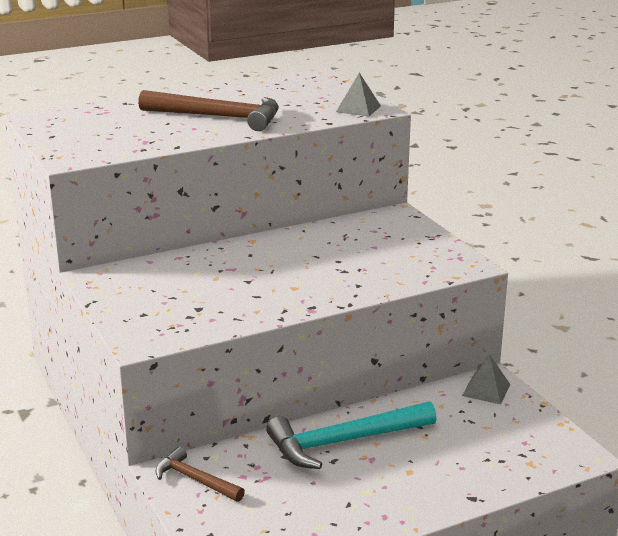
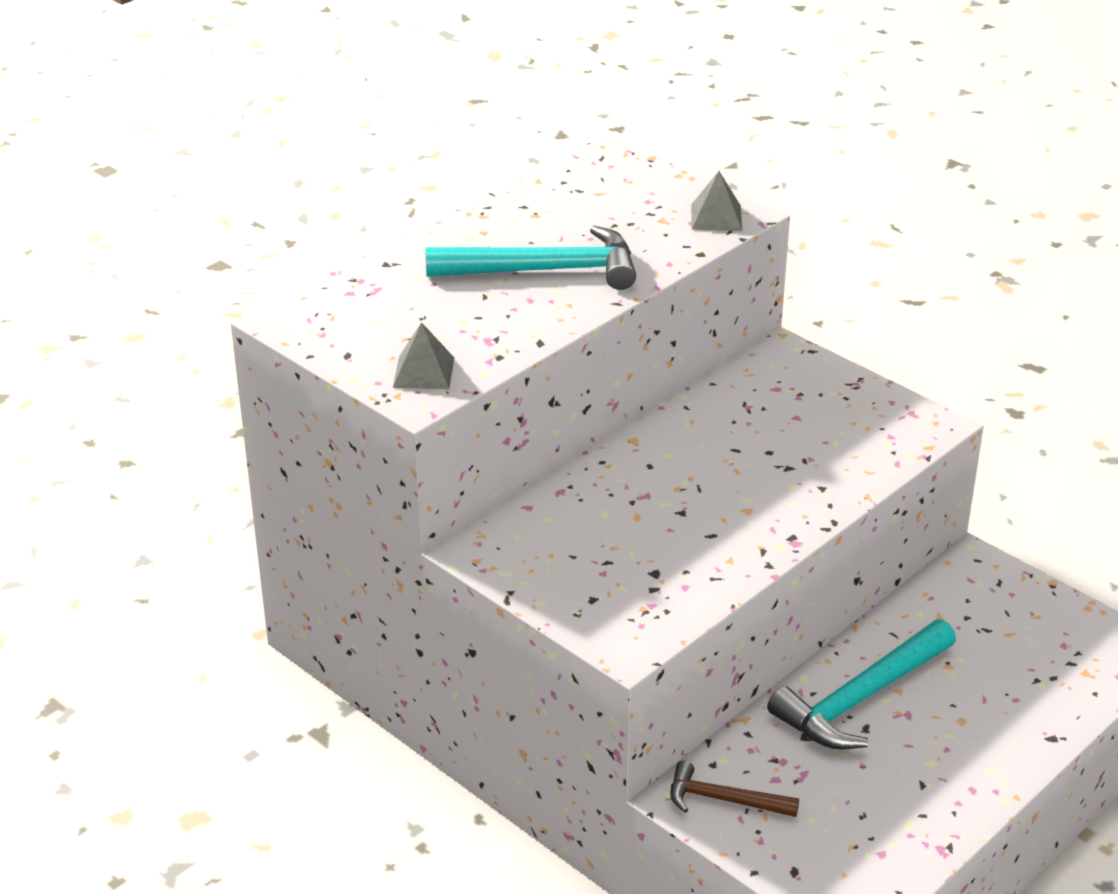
camera: 20 degrees left, 10 degrees up
brown hammer [138,90,279,131] -> turquoise hammer [426,226,636,290]
grey pyramid [462,354,510,405] -> grey pyramid moved to [393,322,454,390]

